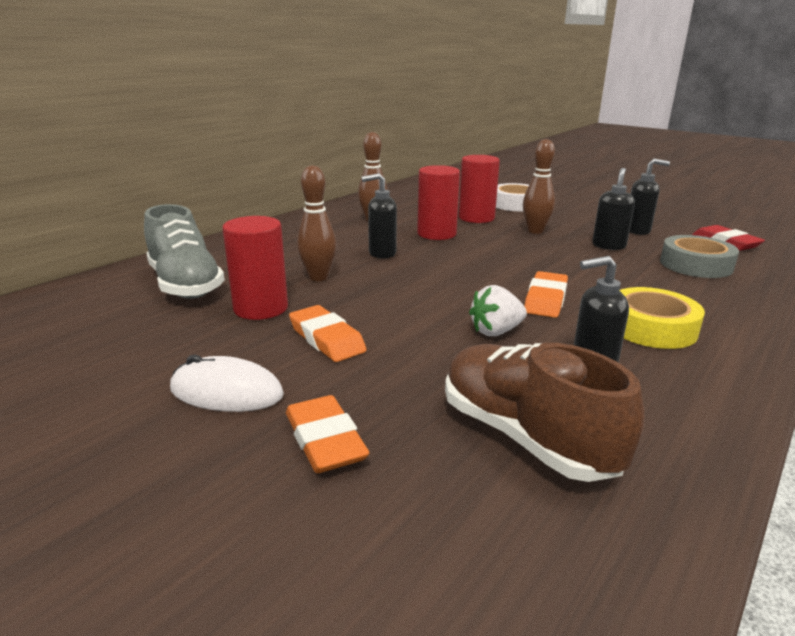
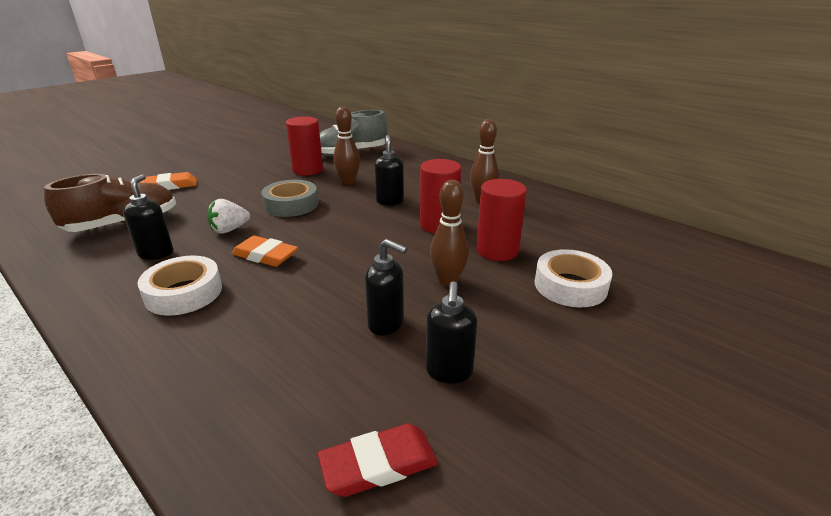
camera: 95 degrees right, 5 degrees up
white mouse [170,355,284,412] -> none
orange eraser [289,305,367,362] -> none
white strawberry [469,285,527,336] -> white strawberry turned 105 degrees counterclockwise [207,199,250,234]
yellow tape [620,287,705,349] -> white tape [137,256,222,316]
grey tape [660,235,739,278] -> grey tape moved to [261,180,318,217]

